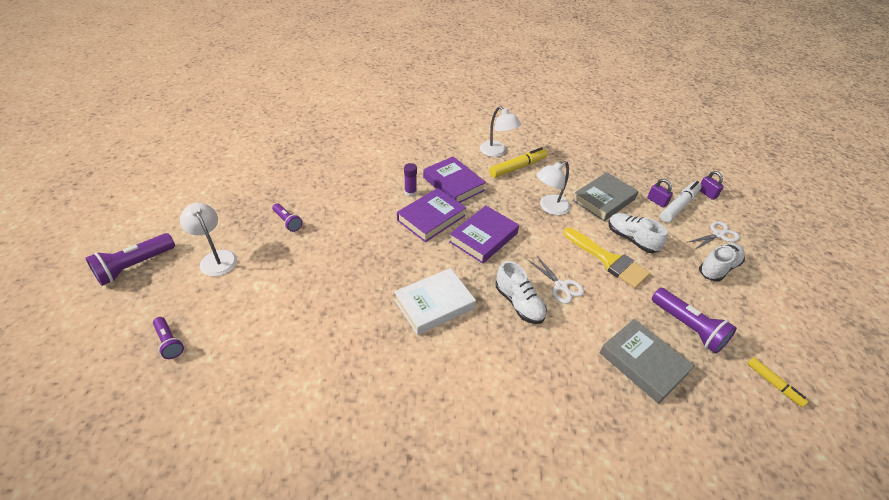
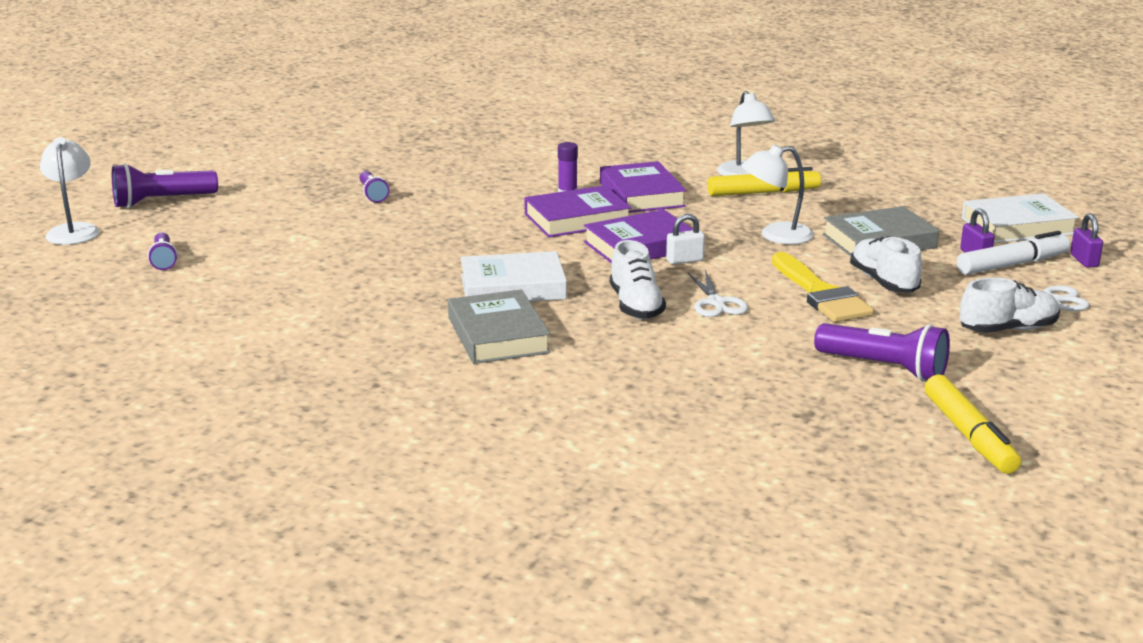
camera: 25 degrees right, 20 degrees down
white lamp [180,203,237,276] -> white lamp moved to [40,137,100,245]
grey book [600,319,694,404] -> grey book moved to [448,289,551,364]
purple flashlight [652,288,737,354] -> purple flashlight turned 45 degrees counterclockwise [814,323,950,382]
yellow marker [747,357,809,407] -> yellow marker [925,374,1021,474], size x1.64
none -> white padlock [666,214,705,265]
none -> white book [962,193,1079,243]

